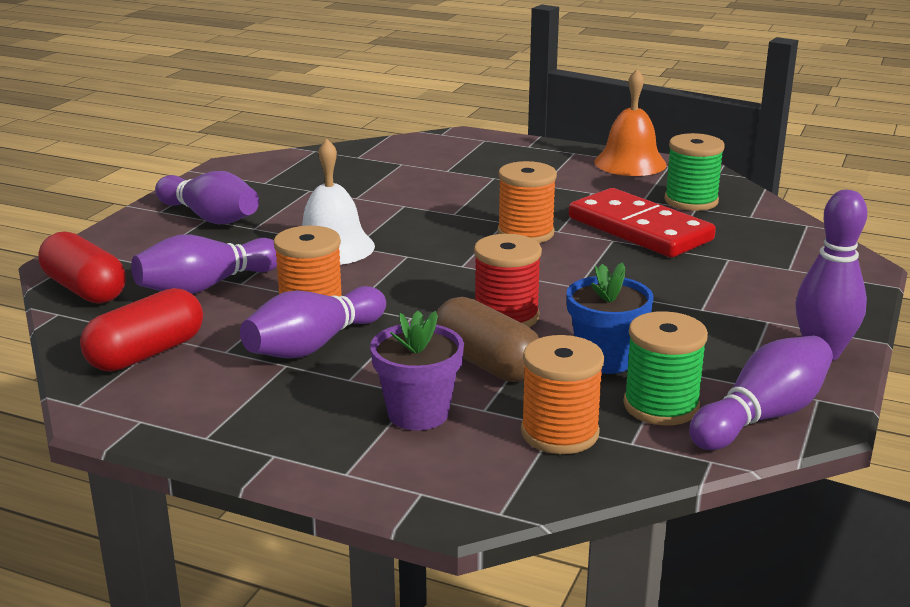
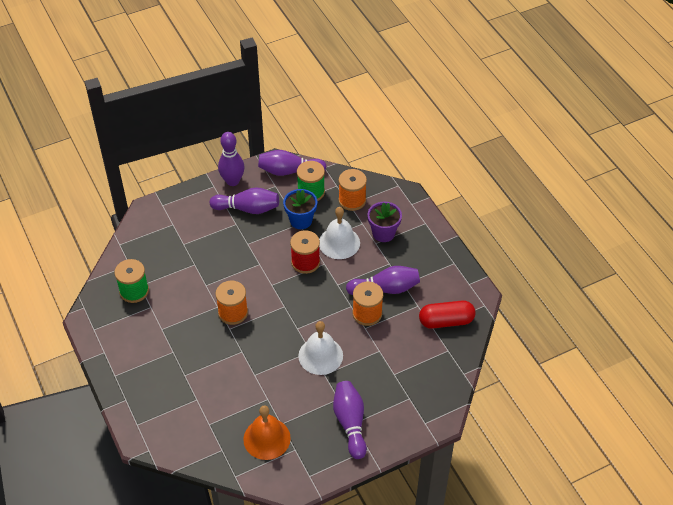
camera: 140 degrees left, 25 degrees up
red capsule [39,231,126,304] -> none
purple bowling pin [131,234,277,294] -> purple bowling pin moved to [210,187,279,214]
brown capsule [436,297,539,382] -> white bell [319,207,360,259]
red domino [569,188,716,258] -> none
orange bell [594,69,667,176] -> orange bell moved to [243,405,291,460]

